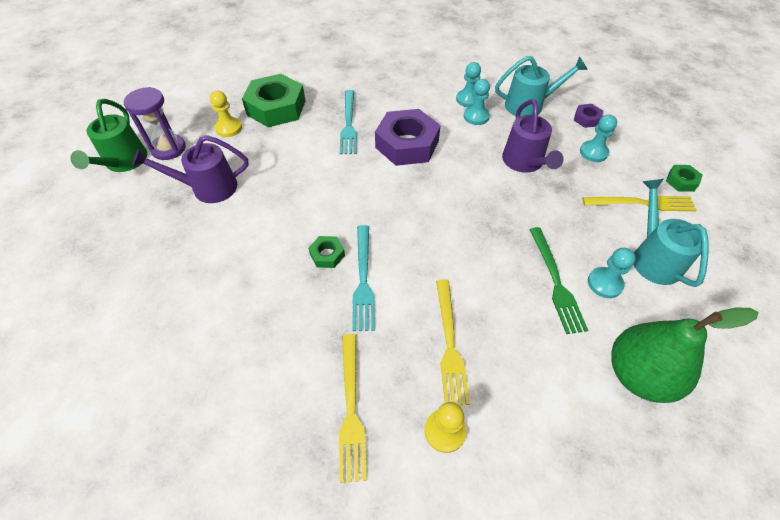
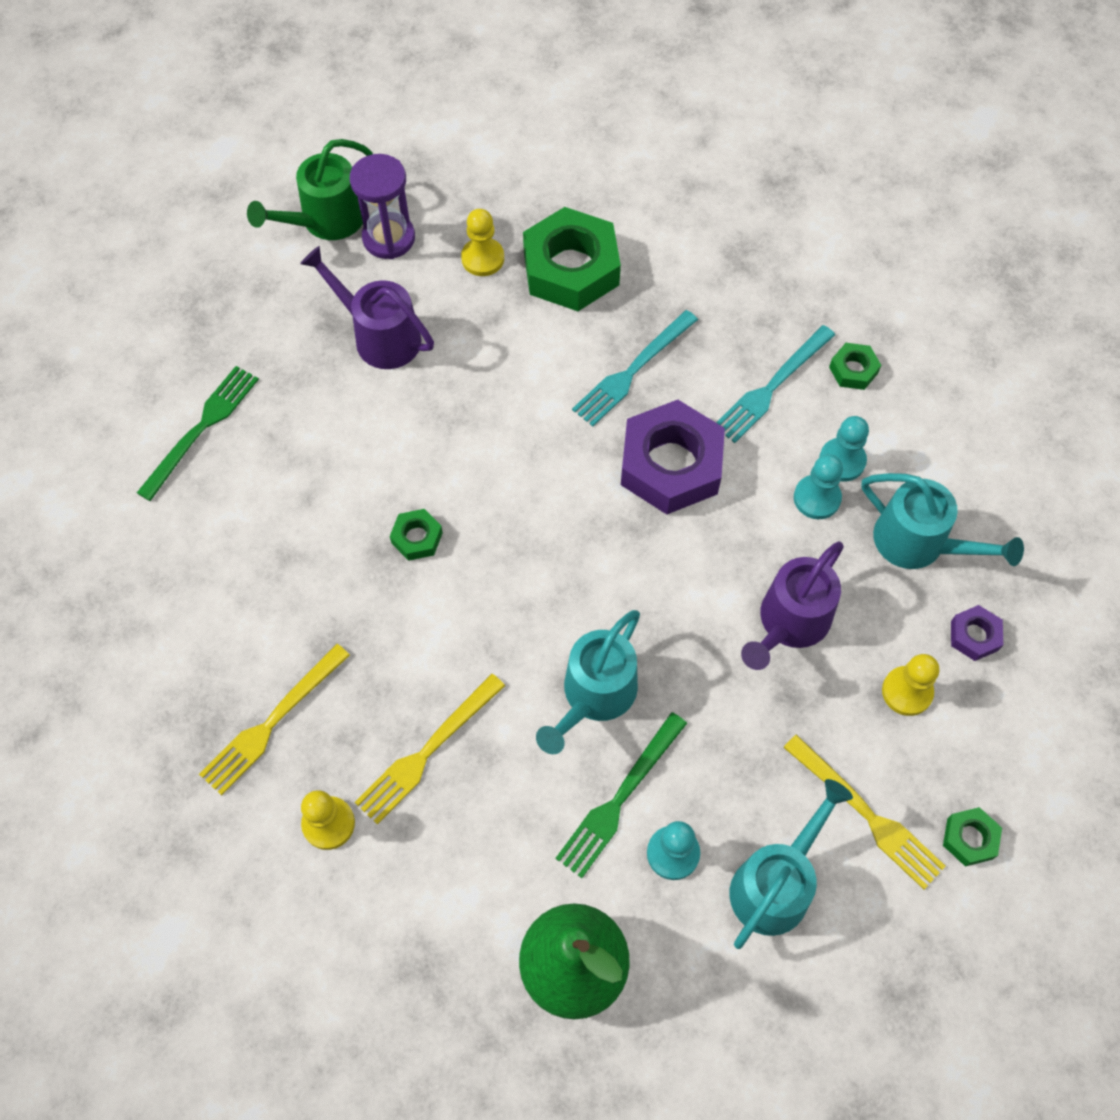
camera: 45 degrees right, 10 degrees up
turquoise fork [352,225,375,331] -> turquoise fork moved to [716,325,835,443]
turquoise pawn [580,115,617,162] -> yellow pawn [882,654,939,716]
none -> green fork [137,366,259,501]
none -> turquoise watering can [536,610,640,754]
none -> green nut [829,343,881,390]

